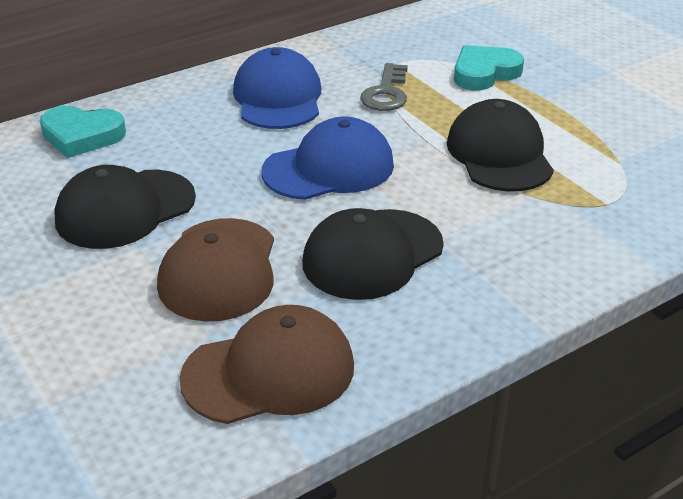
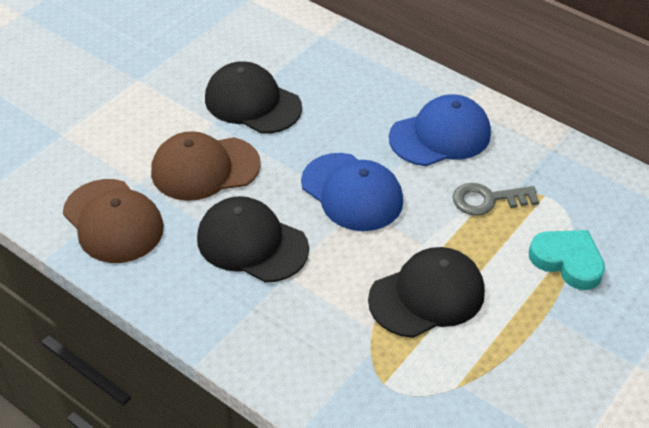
camera: 70 degrees right, 10 degrees up
turquoise heart [40,106,126,158] -> none

